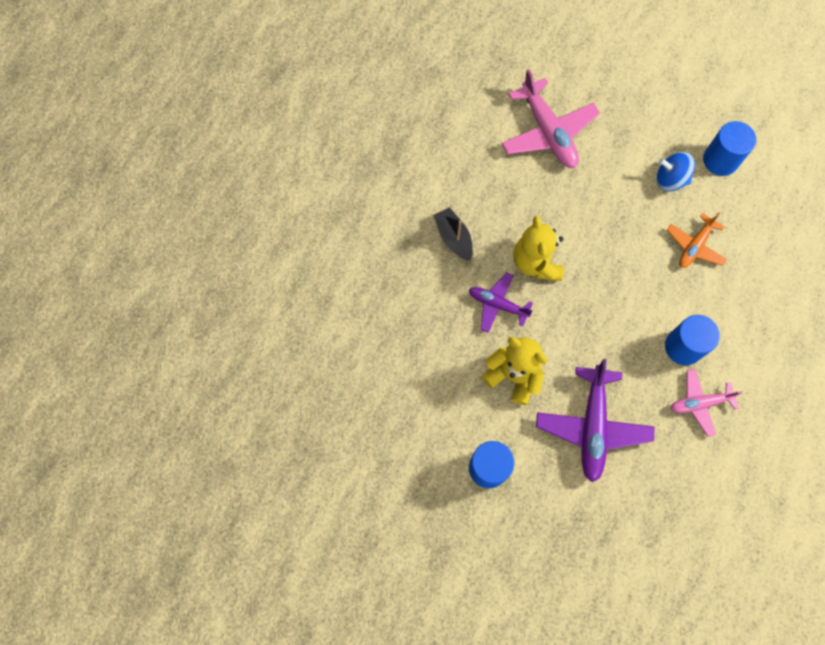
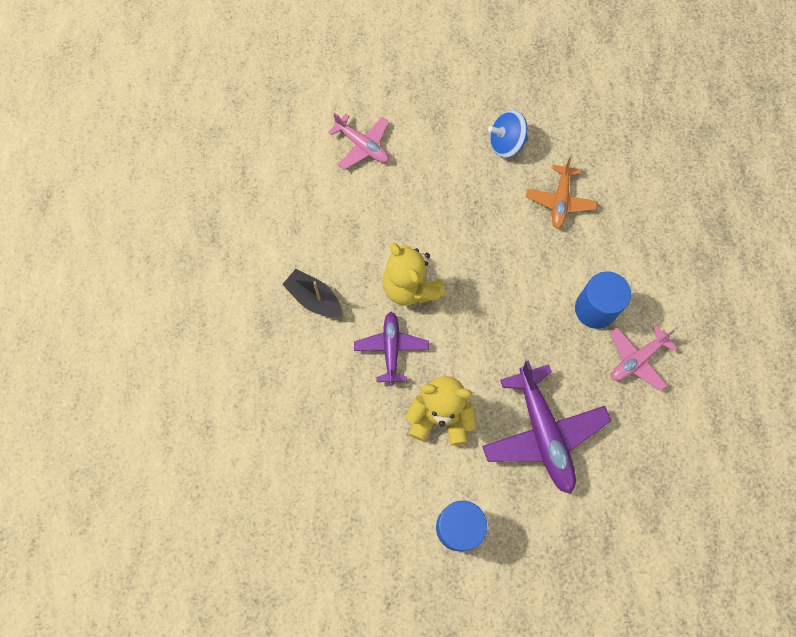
camera: 25 degrees left, 0 degrees up
purple plane [469,272,533,333] -> purple plane turned 90 degrees clockwise [354,312,429,385]
pink plane [501,69,600,168] -> pink plane [328,113,389,170], size x0.59
blue cylinder [703,121,756,176] -> none

